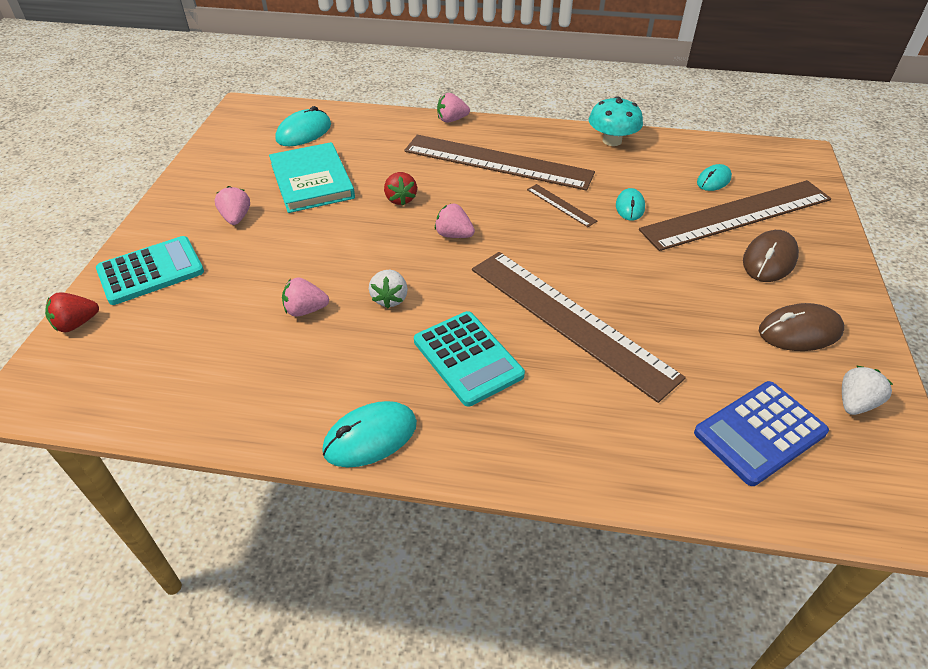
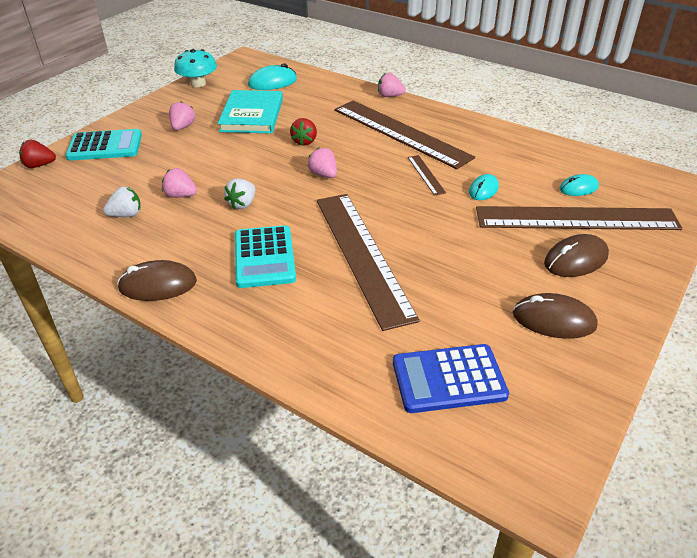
camera: 25 degrees right, 5 degrees down
turquoise mouse [322,401,417,467] -> brown mouse [117,260,197,301]
turquoise mushroom [589,96,643,146] -> turquoise mushroom moved to [174,49,217,87]
white strawberry [842,365,893,415] -> white strawberry moved to [103,186,141,217]

